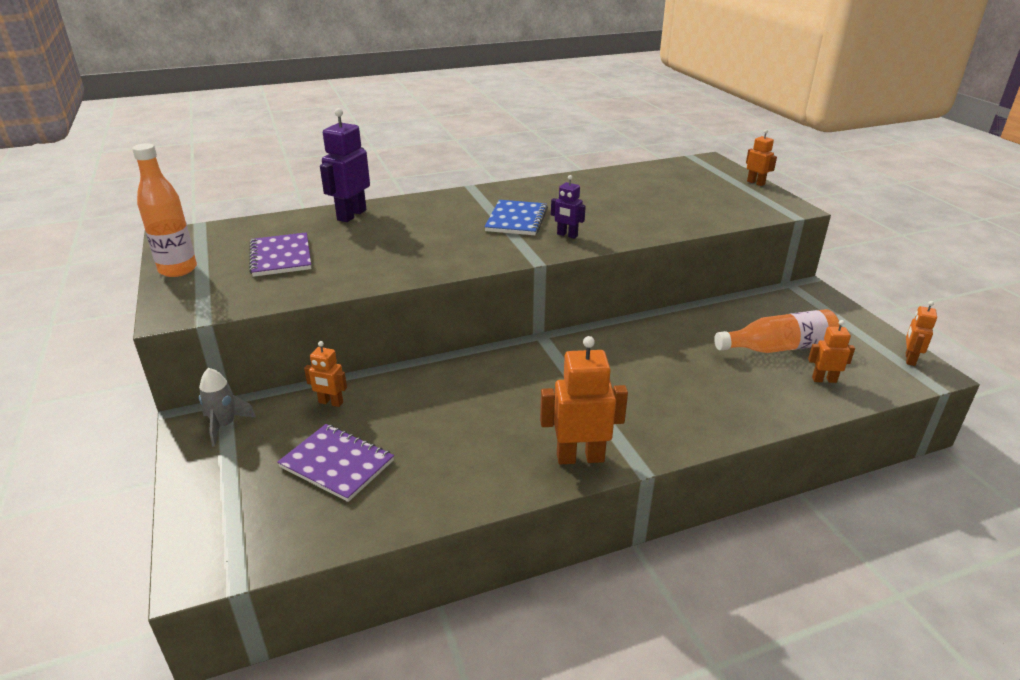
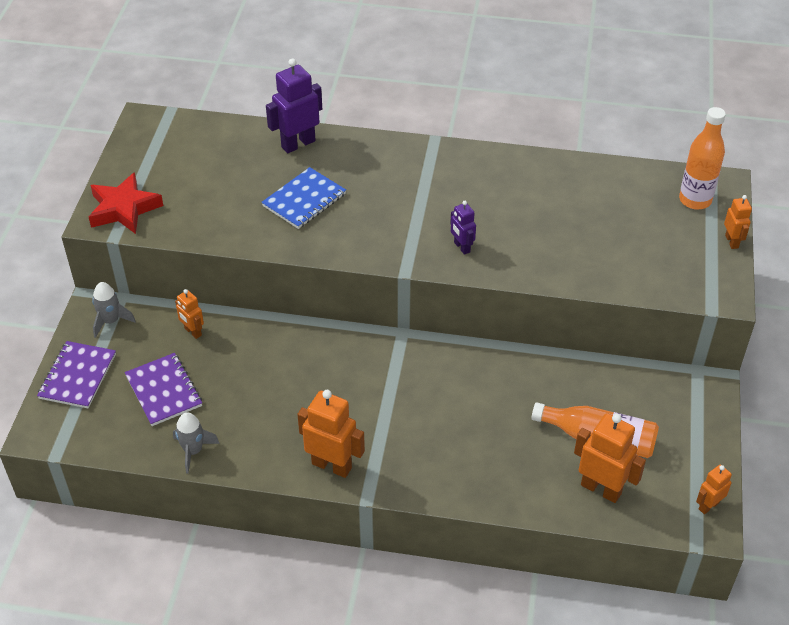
camera: 30 degrees right, 15 degrees up
orange bottle [132,143,197,277] -> orange bottle moved to [679,107,726,210]
purple notebook [249,232,311,277] -> purple notebook moved to [37,341,116,408]
blue notebook [484,200,548,235] -> blue notebook moved to [261,167,346,229]
orange robot [808,320,855,383] -> orange robot [574,413,646,503], size x1.78
none -> red star [89,172,163,234]
none -> grey rocket [173,412,220,474]

